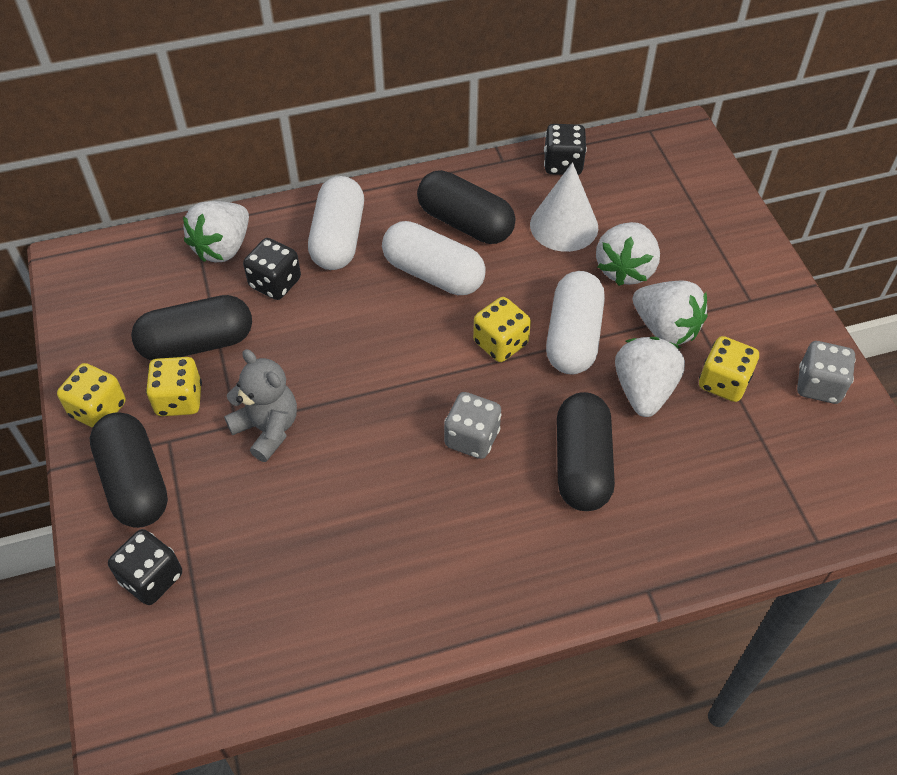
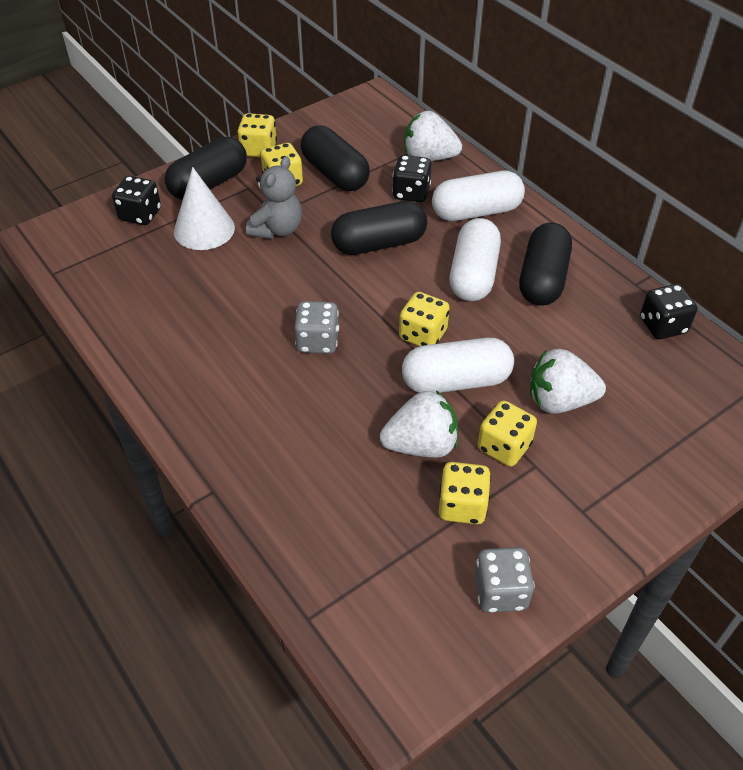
camera: 70 degrees right, 5 degrees down
white cone [530,162,598,252] -> white cone moved to [174,167,235,250]
black capsule [557,392,615,511] -> black capsule moved to [331,201,427,255]
white strawberry [633,281,707,345] -> yellow dice [478,400,537,467]

